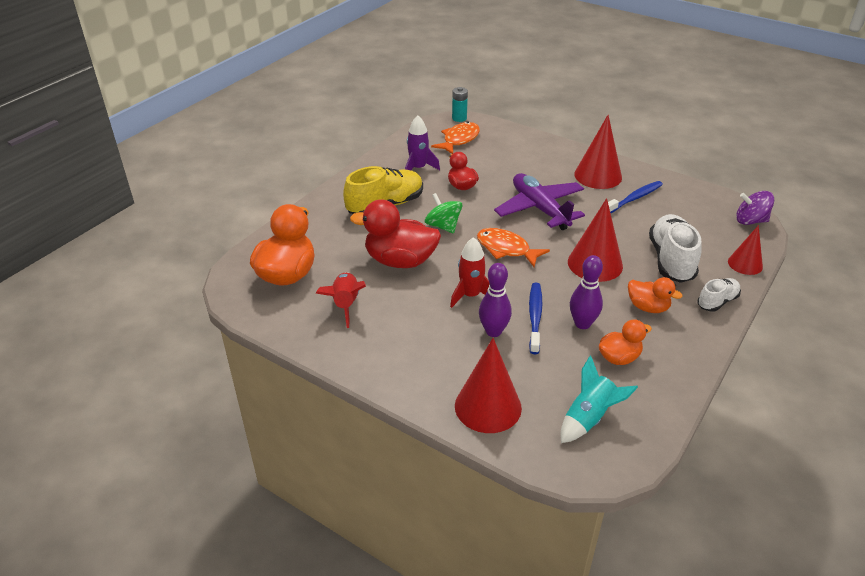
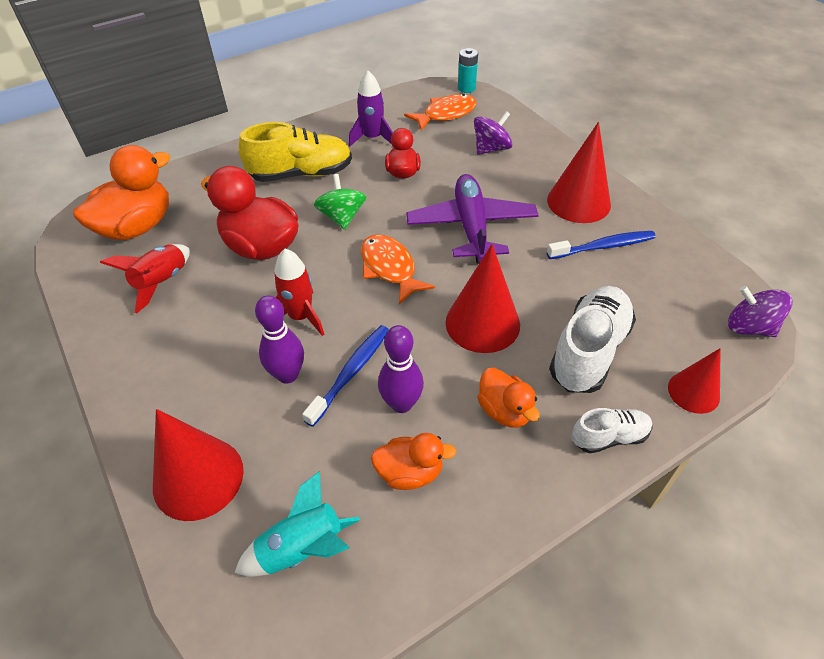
camera: 25 degrees right, 10 degrees up
none -> purple spinning top [474,111,513,155]

